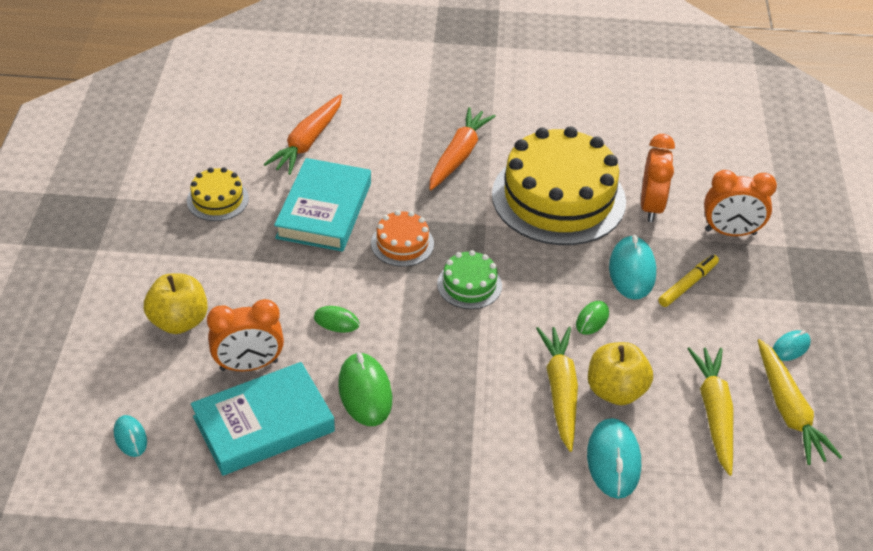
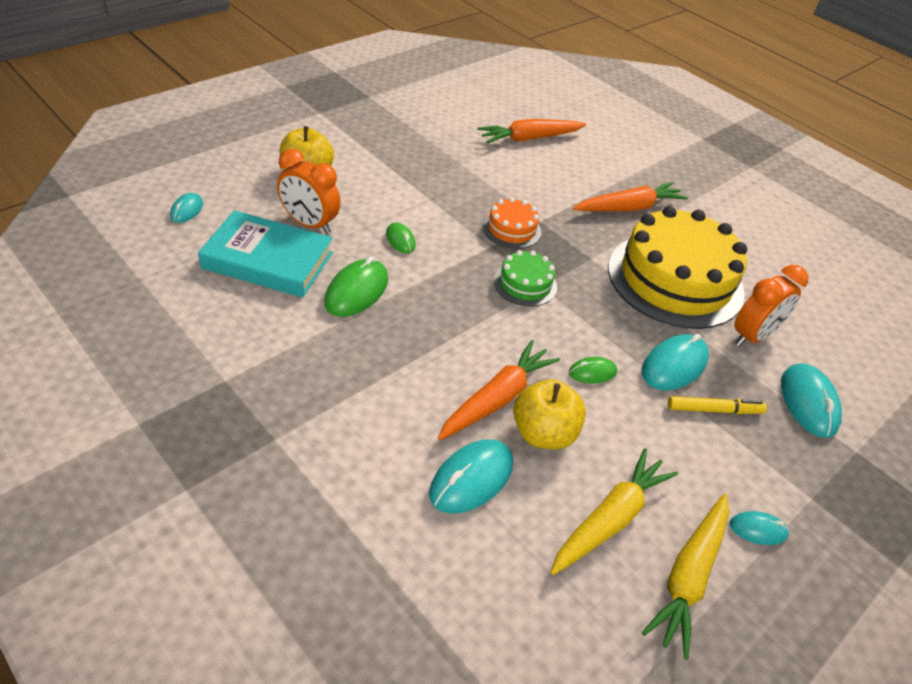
camera: 40 degrees right, 0 degrees up
yellow cake [187,167,249,221] -> none
turquoise book [274,158,371,252] -> none
yellow carrot [536,327,578,452] -> orange carrot [438,340,560,440]
orange clock [704,170,777,236] -> turquoise mouse [781,363,842,438]

